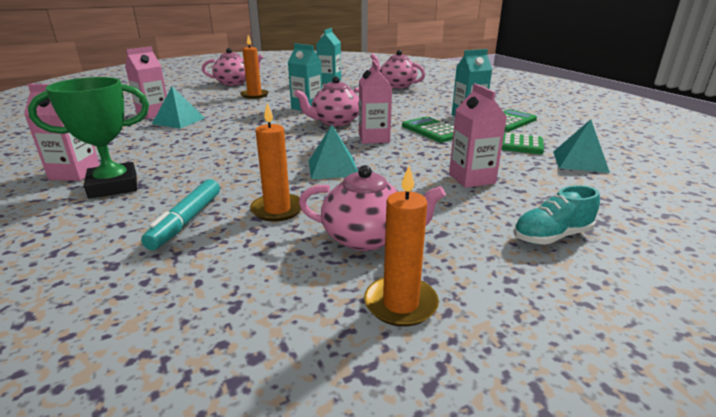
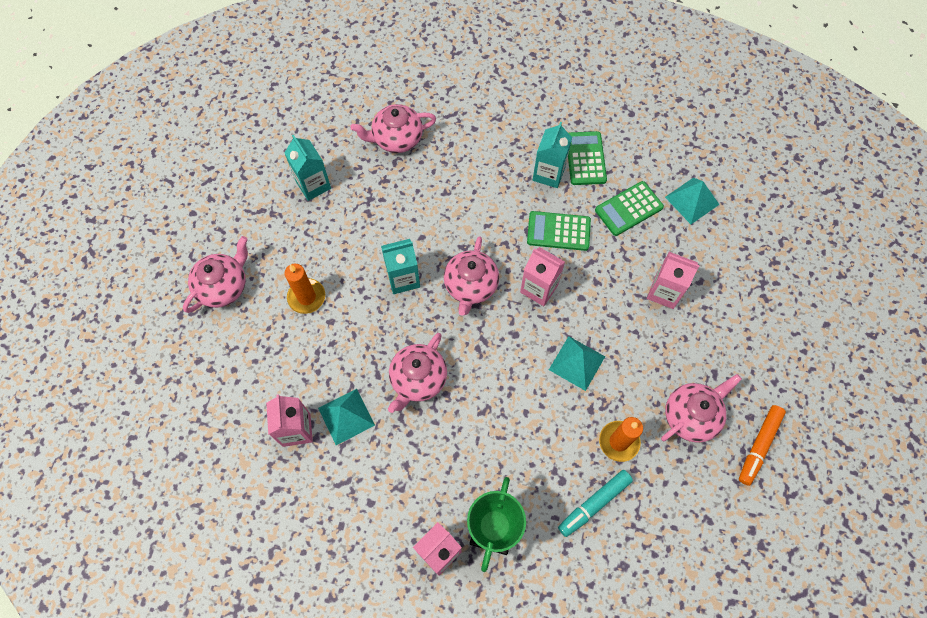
camera: 50 degrees left, 40 degrees up
turquoise marker [141,179,220,250] -> turquoise marker turned 90 degrees clockwise [558,470,633,537]
orange candle [364,166,439,327] -> orange marker [739,405,786,486]
turquoise shoe [513,185,600,245] -> none
none -> pink teapot [388,333,447,413]

